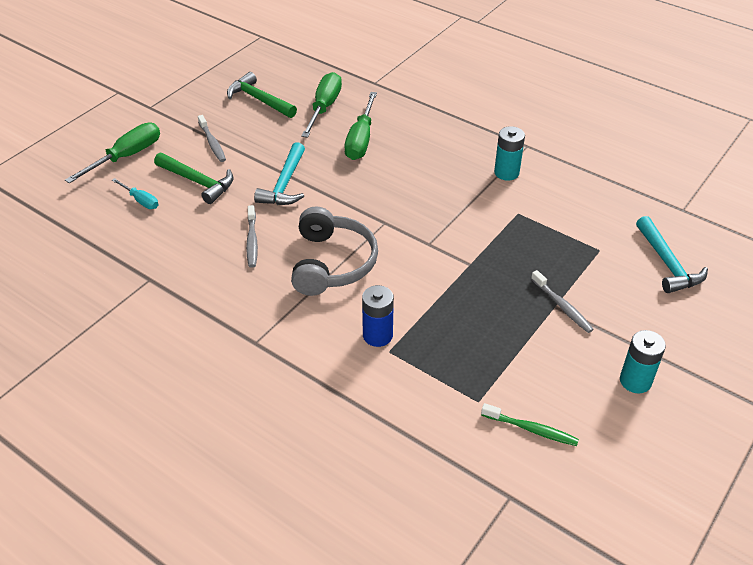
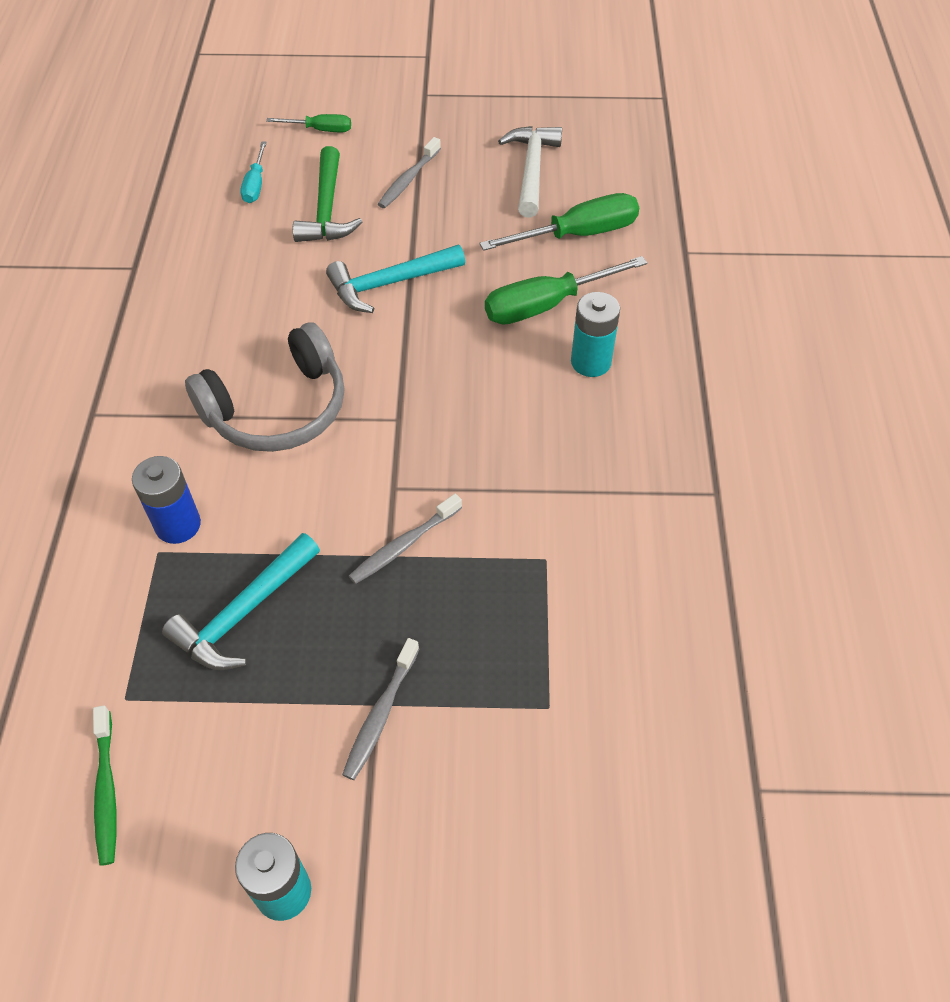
camera: 55 degrees right, 10 degrees up
green screwdriver [65,122,160,183] -> green screwdriver [266,114,351,132], size x0.56
green hammer [227,72,297,118] -> white hammer [498,126,562,218]
grey toothbrush [246,205,258,268] -> grey toothbrush moved to [349,494,462,584]
turquoise battery [494,126,525,180] -> turquoise battery moved to [571,292,620,377]
turquoise hammer [636,216,708,293] -> turquoise hammer moved to [162,533,320,670]

